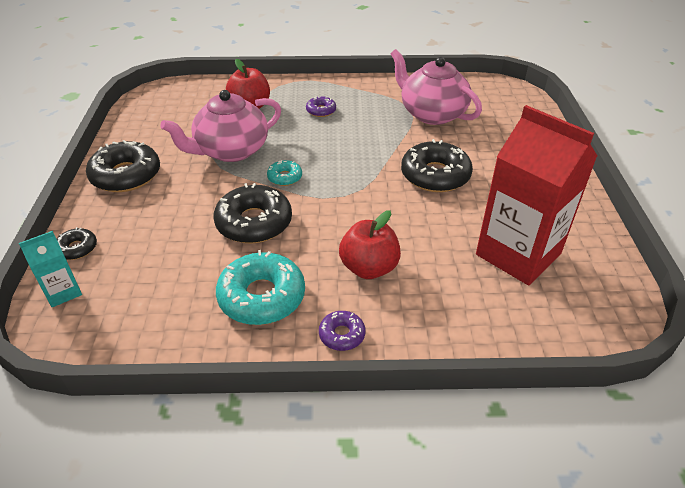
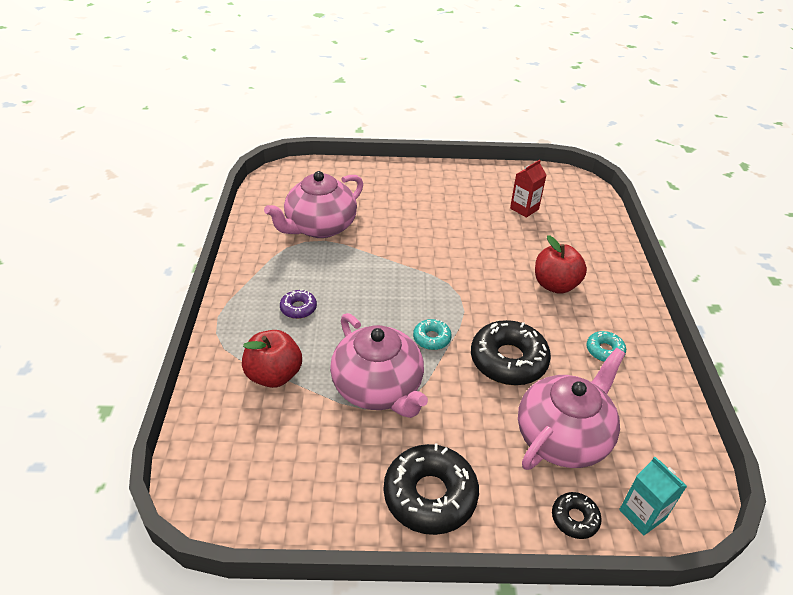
camera: 90 degrees left, 0 degrees up
turquoise donut [216,250,305,325] -> turquoise donut [586,331,626,362], size x0.50
purple donut [319,311,365,351] -> none
black donut [401,139,473,192] -> none
red carton [476,105,597,286] -> red carton [510,160,546,218], size x0.45
none -> pink teapot [518,348,625,470]

